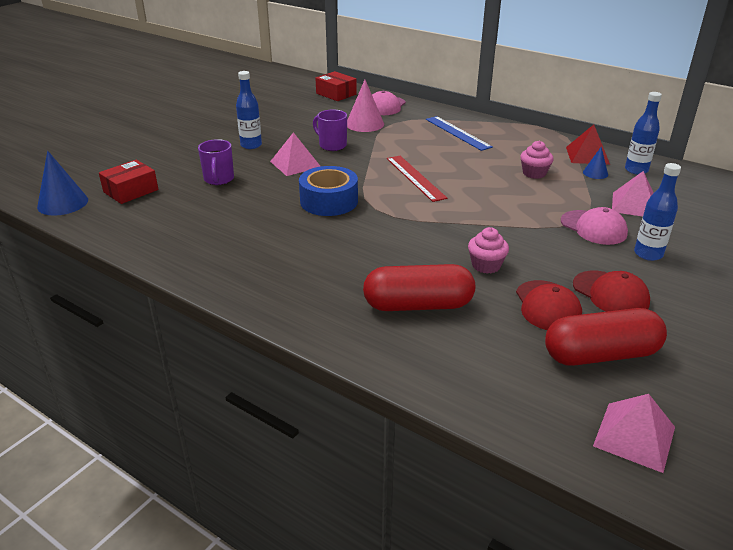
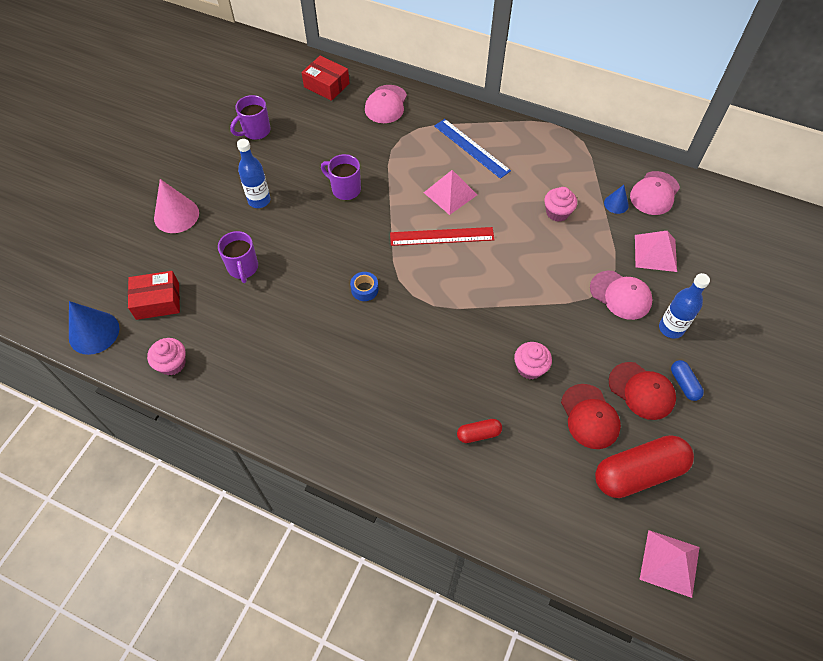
camera: 10 degrees left, 25 degrees up
red box [99,160,158,204] -> red box turned 45 degrees clockwise [128,271,180,320]
pink pyramid [270,132,321,176] -> pink pyramid moved to [424,170,477,215]
blue tape [299,166,358,216] -> blue tape [350,272,378,301], size x0.48
pink cone [347,80,384,132] -> pink cone moved to [154,179,199,233]
red capsule [363,264,475,311] -> red capsule [457,419,502,443], size x0.47
red ruler [387,156,448,202] -> red ruler turned 60 degrees counterclockwise [390,227,495,246]
red pyramid [566,125,610,165] -> none
blue bottle [625,92,662,175] -> pink cap [630,171,680,215]
none -> pink cupcake [147,338,185,375]
none -> purple mug [230,95,271,140]
none -> blue capsule [671,360,704,401]

